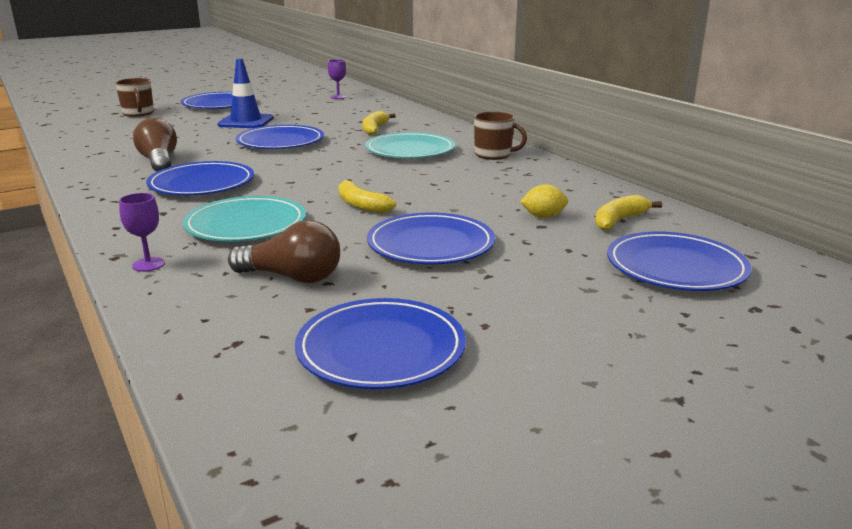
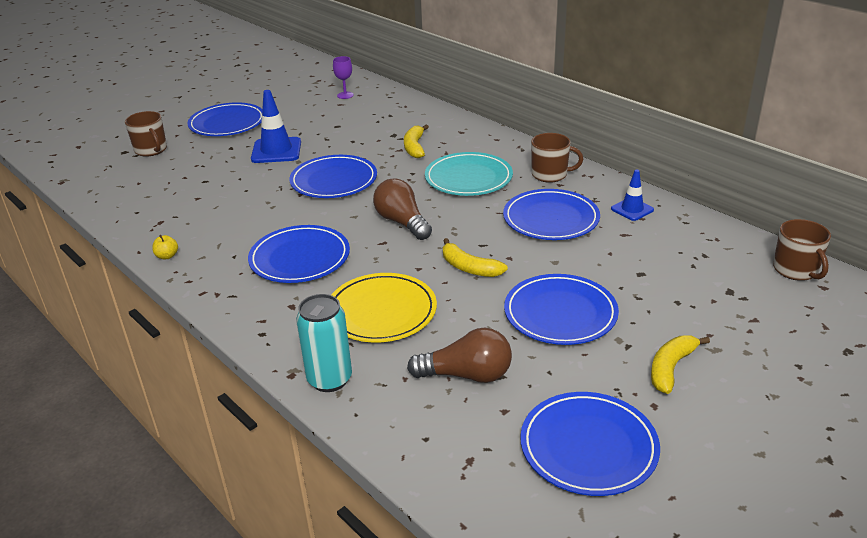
camera: 10 degrees left, 10 degrees up
purple goblet [119,193,165,272] -> turquoise can [296,294,352,392]
brown light bulb [133,118,177,172] -> brown light bulb moved to [373,179,432,240]
turquoise plate [183,196,306,242] -> yellow plate [331,273,437,343]
yellow lemon [520,184,568,218] -> none
yellow banana [595,195,662,231] -> yellow banana moved to [651,336,710,394]
blue plate [607,232,752,291] -> blue plate moved to [503,189,600,240]
none -> yellow apple [152,235,178,259]
none -> blue traffic cone [611,169,654,221]
none -> brown mug [773,219,831,281]

